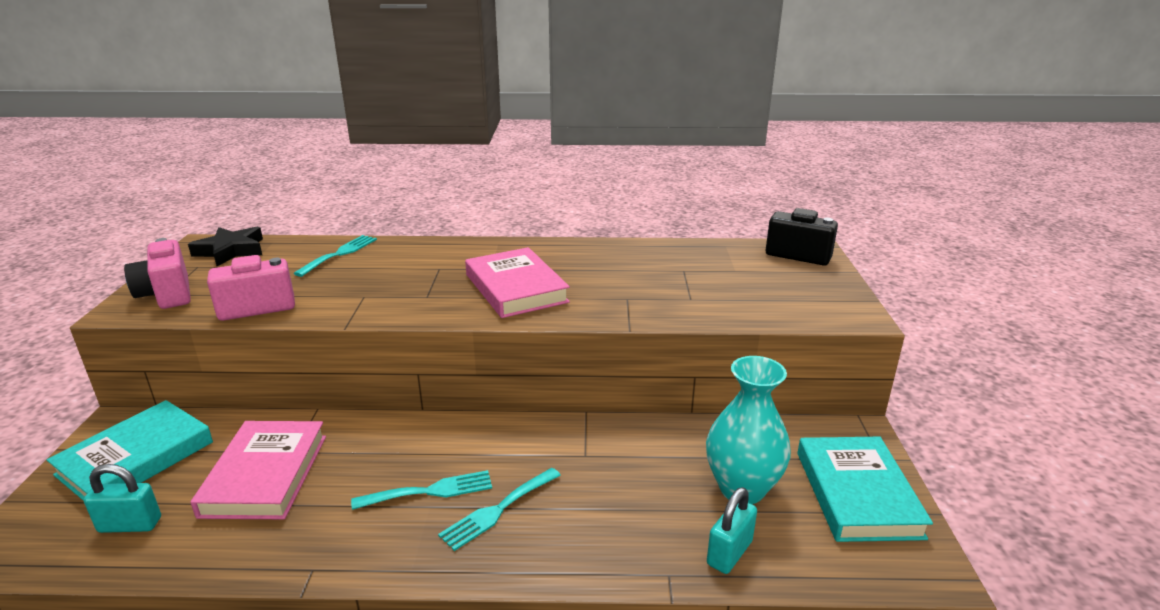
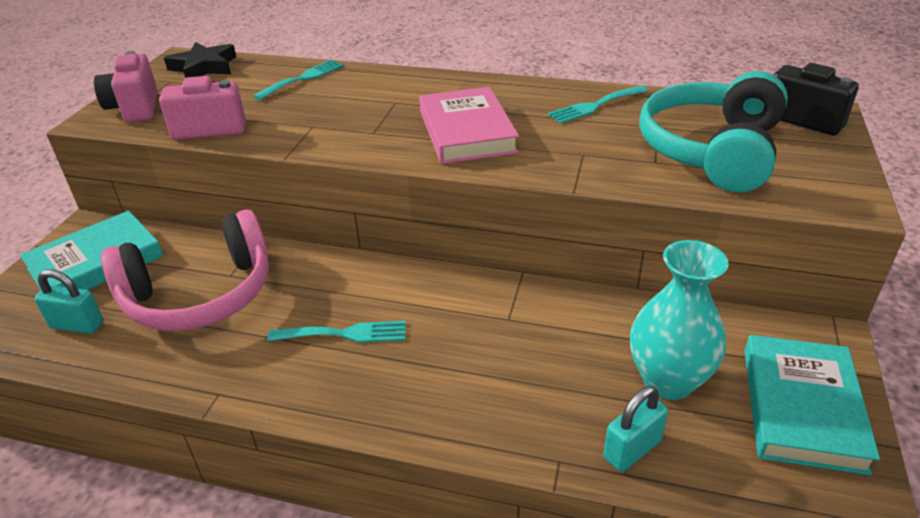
camera: 15 degrees right, 10 degrees up
pink book [191,421,326,519] -> pink headphones [101,209,269,331]
turquoise fork [438,468,561,551] -> turquoise fork moved to [548,86,648,123]
none -> turquoise headphones [639,71,788,193]

